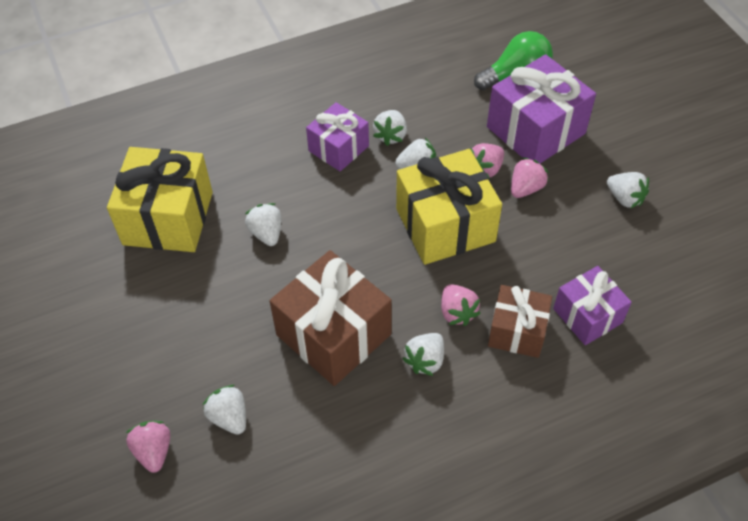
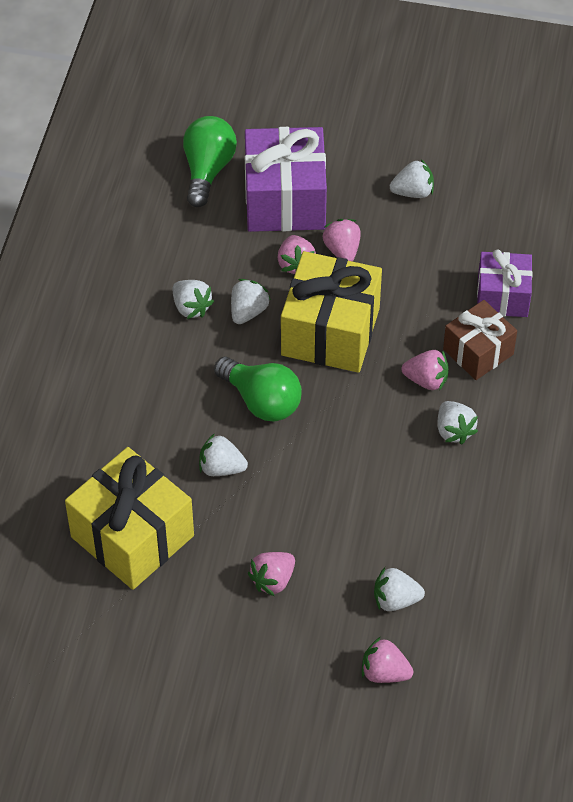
camera: 55 degrees left, 0 degrees up
brown gift [270,250,392,386] -> none
purple gift [306,102,369,171] -> none
none -> green light bulb [214,357,302,421]
none -> pink strawberry [248,552,295,596]

